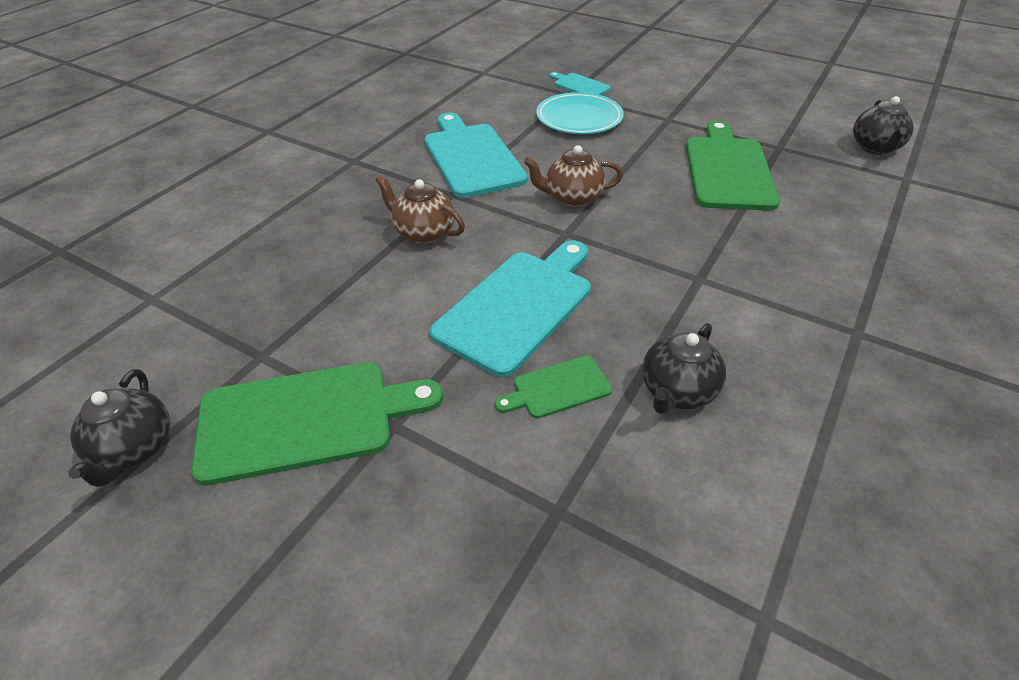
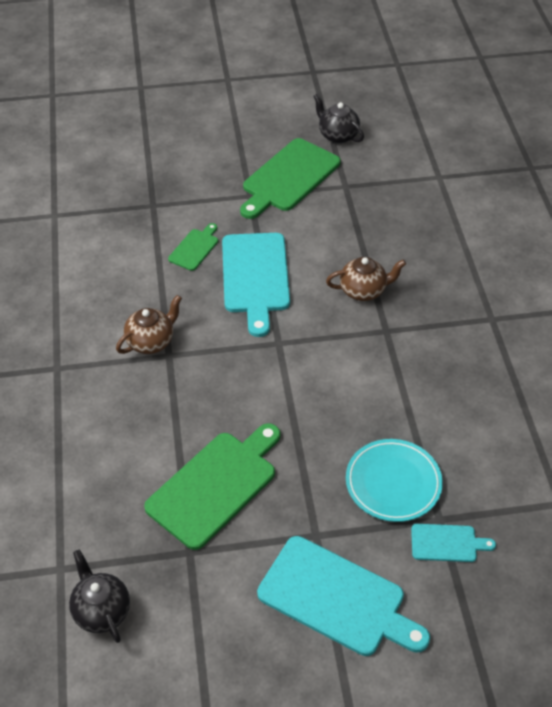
camera: 140 degrees right, 5 degrees up
turquoise cutting board [424,113,528,198] -> turquoise cutting board moved to [257,536,430,656]
brown teapot [524,145,623,207] -> brown teapot moved to [116,295,182,354]
black teapot [642,323,726,414] -> none
green cutting board [686,120,780,211] -> green cutting board turned 105 degrees counterclockwise [144,423,281,550]

